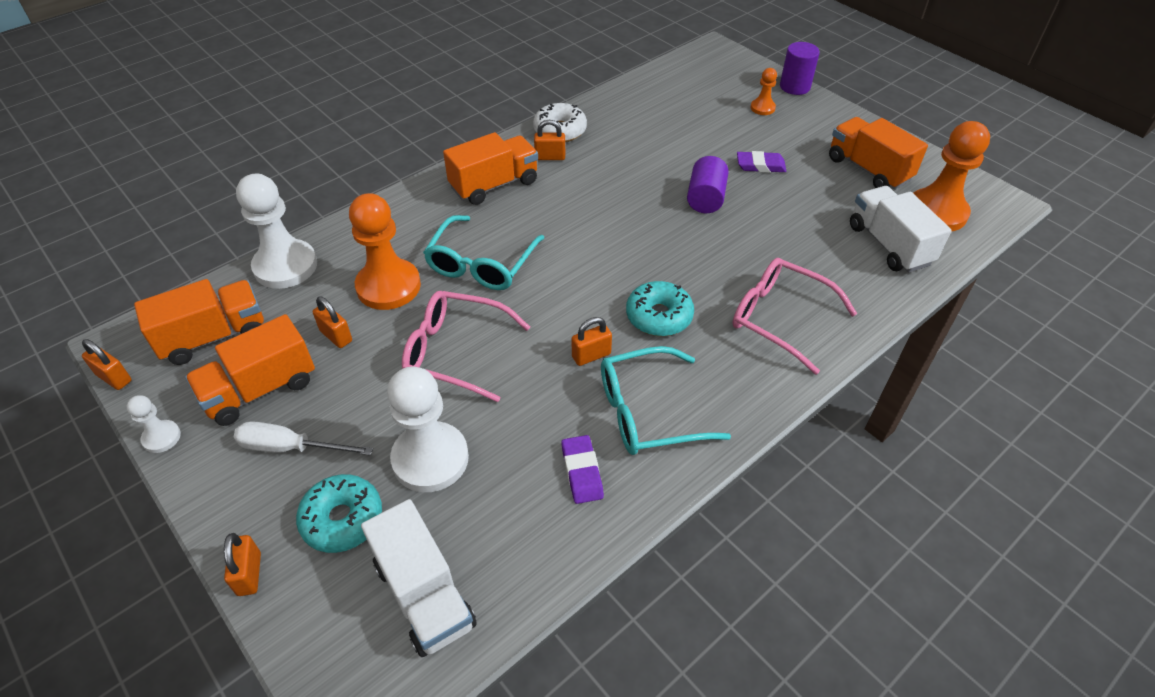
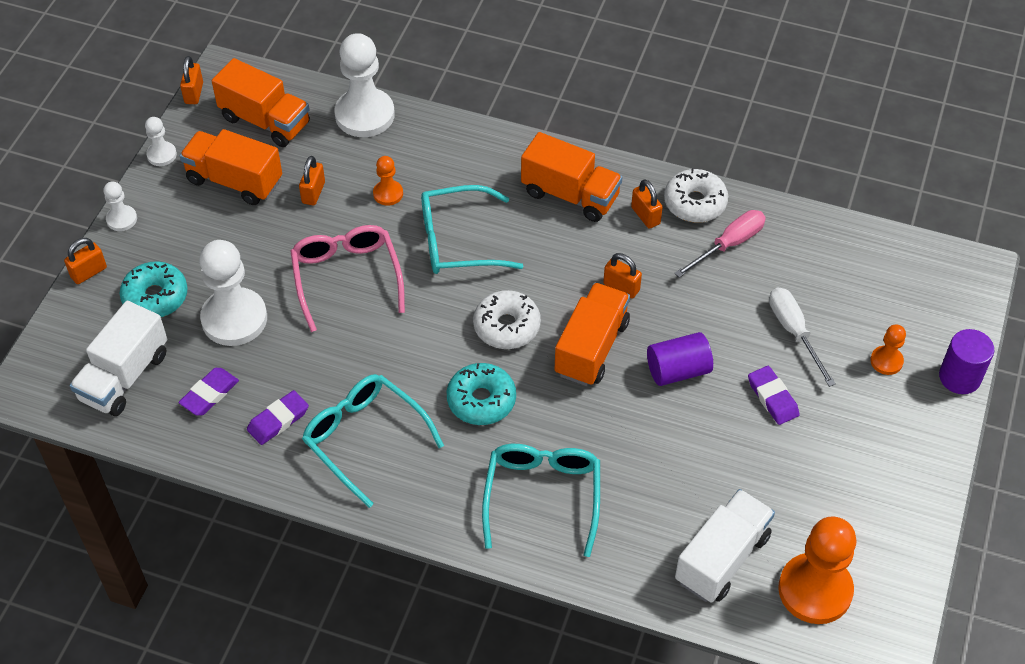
camera: 60 degrees right, 5 degrees up
white screwdriver [234,421,373,455] -> white screwdriver moved to [769,288,836,387]
orange pawn [349,193,421,310] -> orange pawn [373,156,403,206], size x0.48
orange padlock [572,317,612,366] -> orange padlock moved to [603,253,642,299]
pink glasses [732,258,857,375] -> turquoise glasses [482,444,600,557]
orange truck [829,117,928,190] -> orange truck moved to [554,283,630,386]
none -> white pawn [103,181,137,231]
none -> purple eraser [178,368,239,415]
none -> white donut [473,290,541,349]
none -> pink screwdriver [674,210,766,278]

